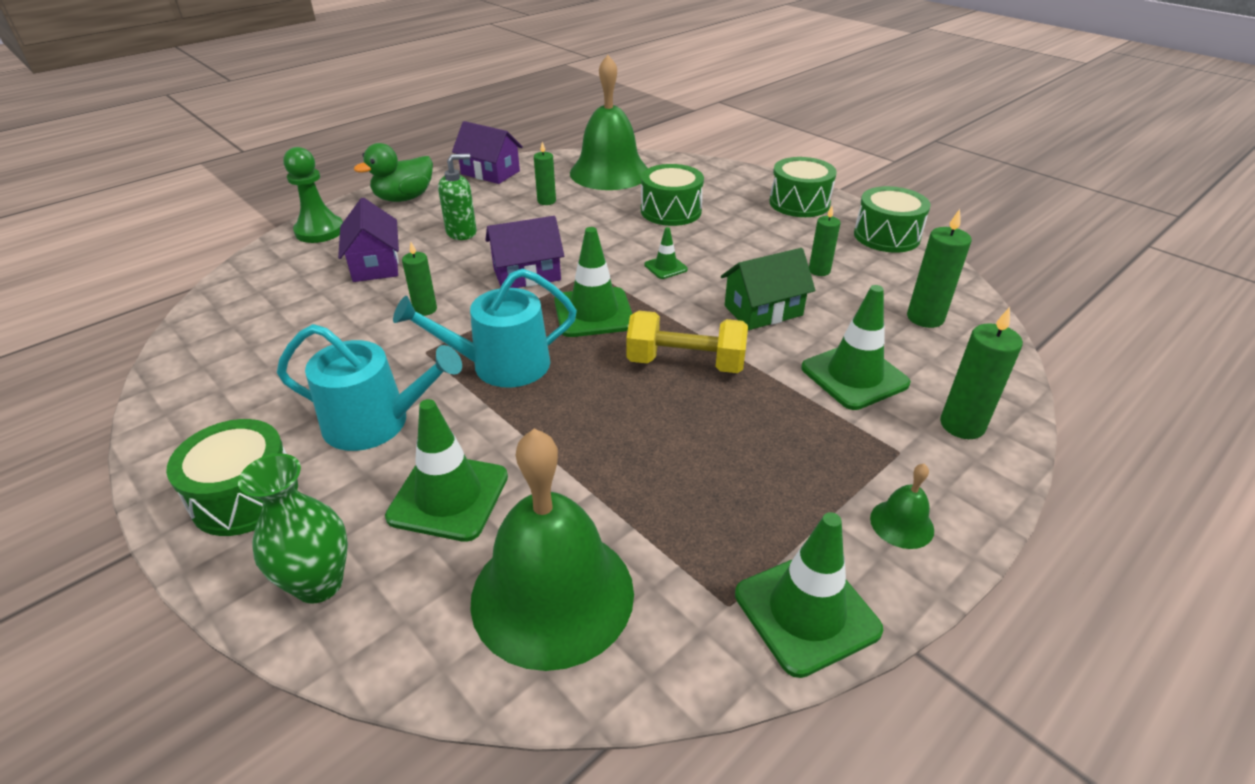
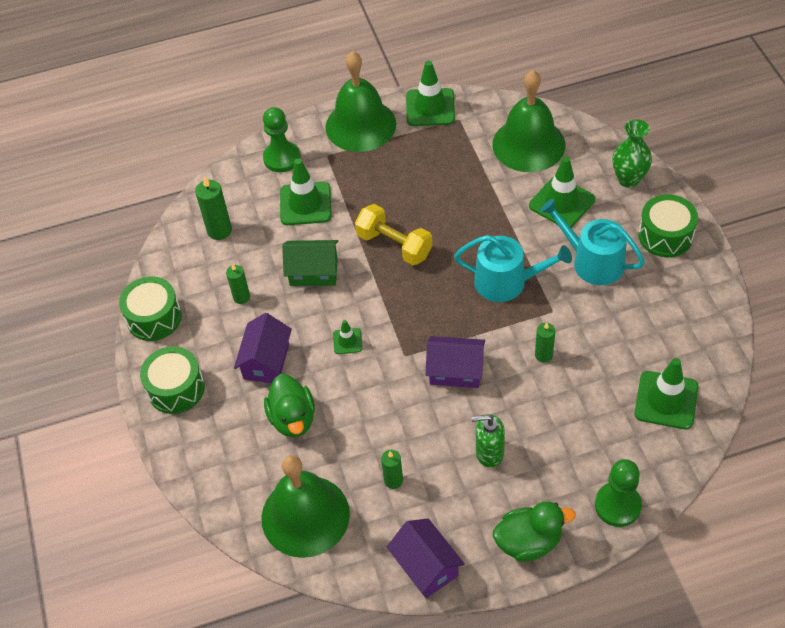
camera: 150 degrees left, 15 degrees up
purple house [338,197,399,282] -> purple house moved to [234,313,292,383]
green traffic cone [554,227,632,337] -> green traffic cone moved to [634,358,698,429]
green drum [641,164,704,226] -> green duck [264,374,315,437]
green bell [870,464,934,549] -> green bell [325,51,396,152], size x2.41
green candle [940,307,1023,439] -> green pawn [263,107,300,172]

